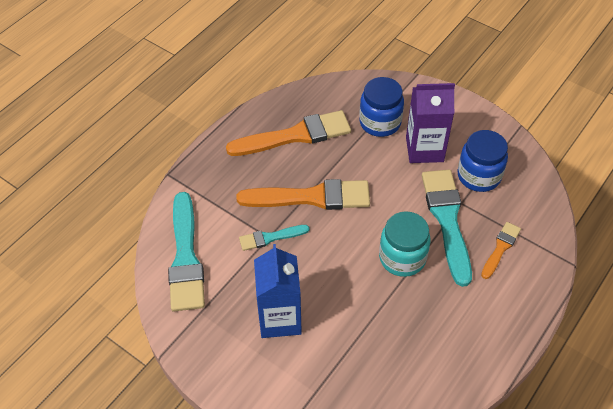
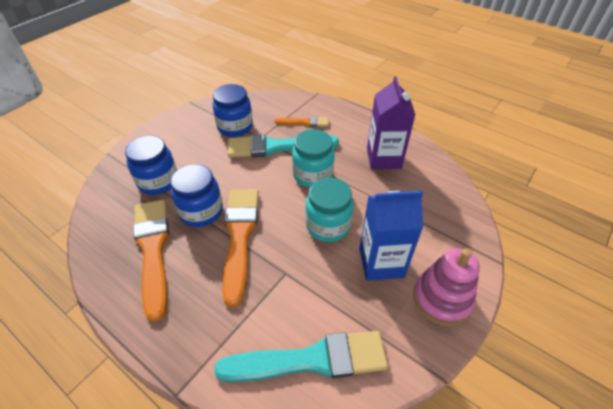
camera: 90 degrees left, 5 degrees down
turquoise brush [239,225,310,251] -> none
purple carton [406,83,455,163] -> purple carton moved to [367,76,415,169]
orange brush [481,222,521,279] -> orange brush turned 150 degrees clockwise [275,116,328,127]
none -> blue jar [170,164,223,227]
none -> turquoise jar [305,177,354,242]
none -> pink stacking toy [413,248,480,326]

